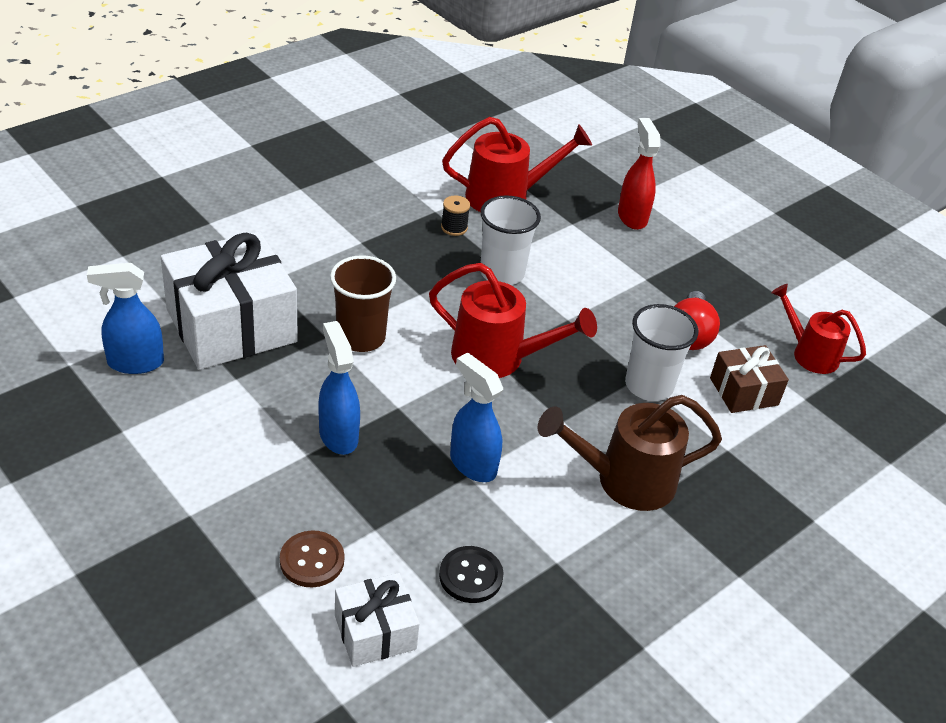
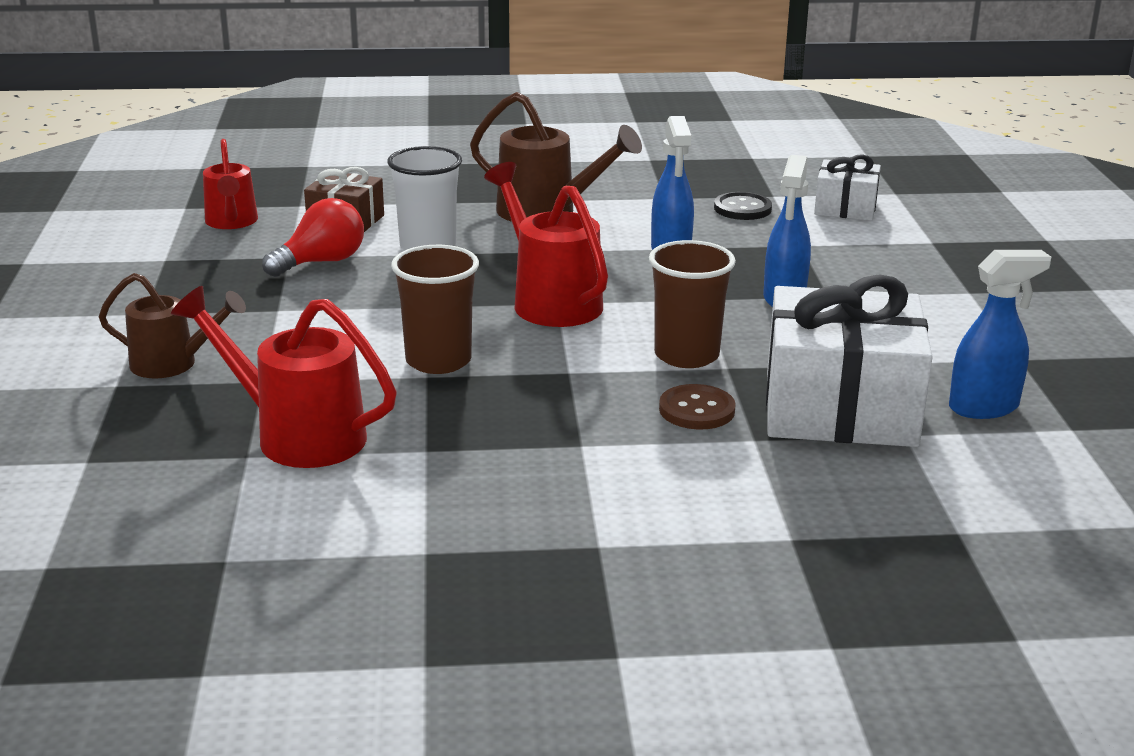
camera: 140 degrees left, 15 degrees down
blue spray bottle [87,263,164,374] -> blue spray bottle turned 45 degrees counterclockwise [949,250,1051,419]
brown button [280,530,345,587] -> brown button moved to [659,384,736,429]
black spool [441,196,470,236] -> none
white cup [480,195,541,285] -> brown cup [391,245,479,374]
red spray bottle [618,118,661,230] -> brown watering can [99,273,246,378]

